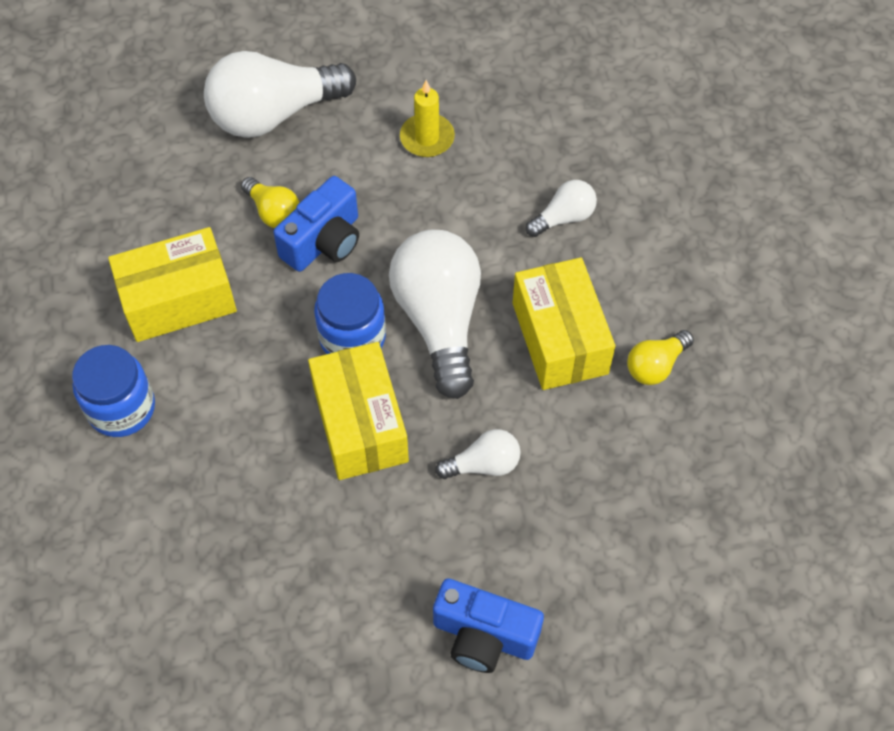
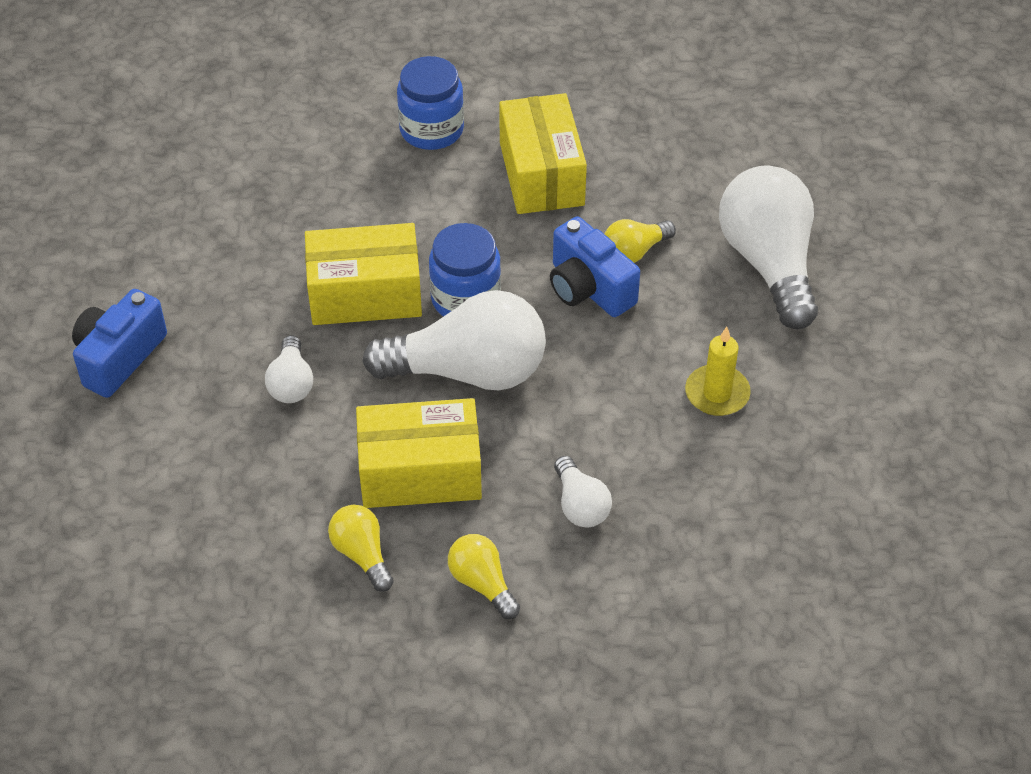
camera: 100 degrees right, 10 degrees down
none -> yellow light bulb [448,534,520,619]

